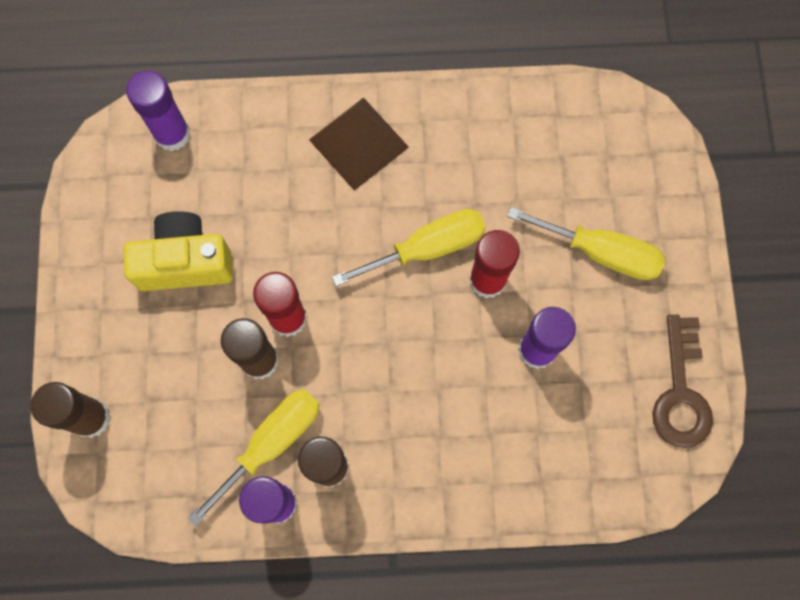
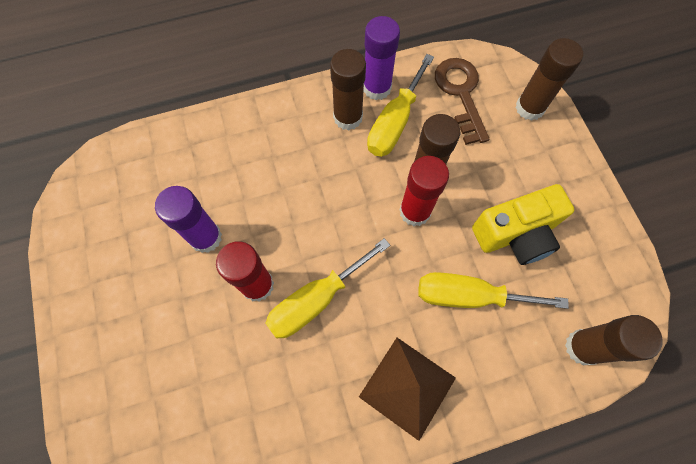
camera: 165 degrees right, 5 degrees down
purple glue stick [126,70,191,151] -> brown glue stick [565,315,663,366]
yellow screwdriver [507,207,665,280] -> yellow screwdriver moved to [418,272,569,309]
brown key [652,315,713,448] -> brown key moved to [435,58,489,145]

